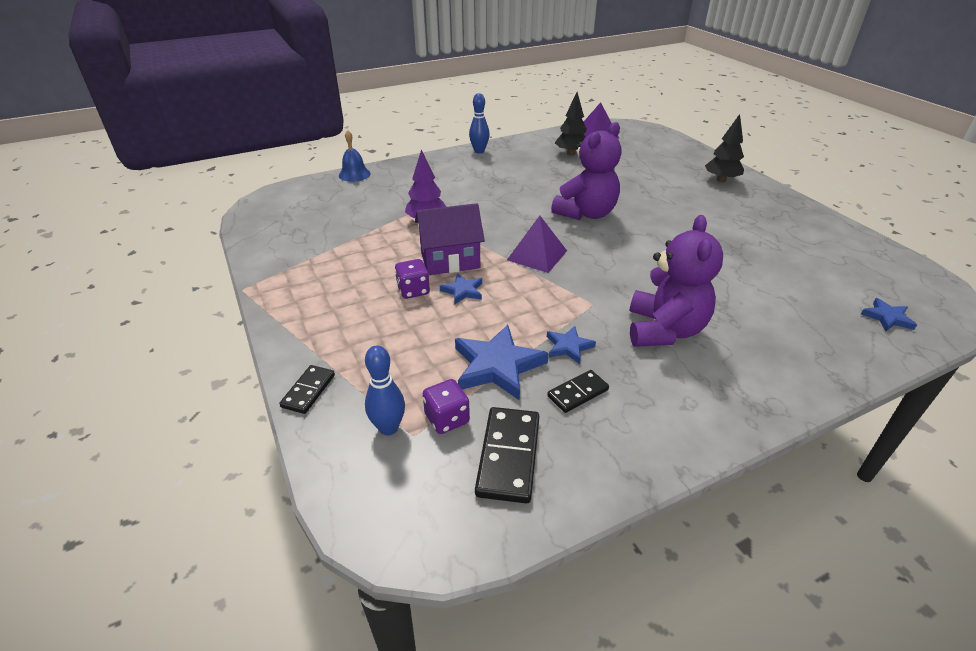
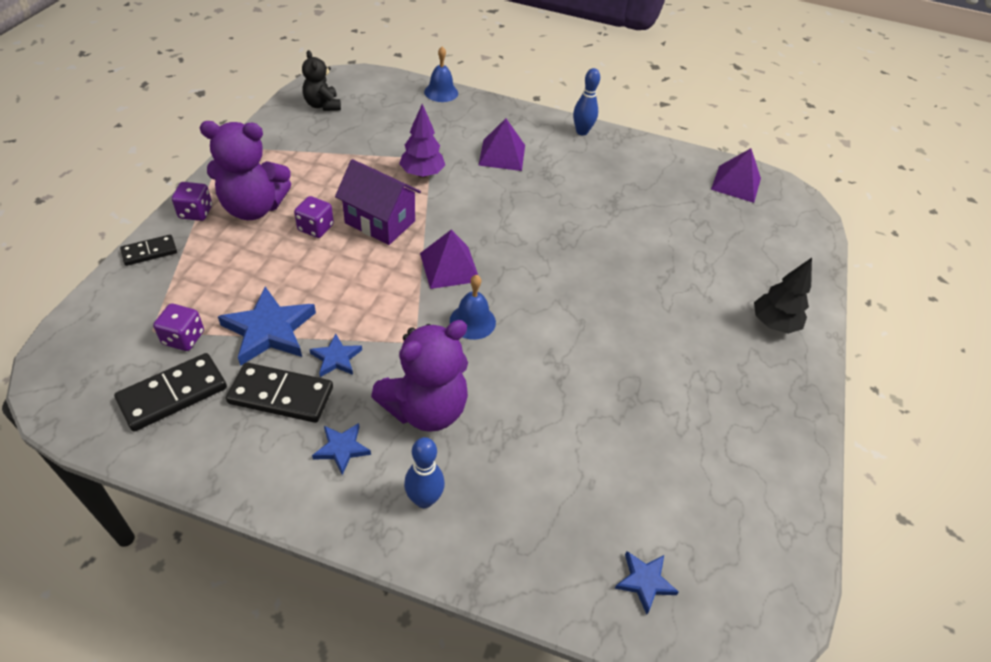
camera: 40 degrees right, 10 degrees up
blue bowling pin [365,345,405,435] -> blue bowling pin moved to [404,437,445,508]
blue star [440,273,482,304] -> blue star moved to [312,423,371,475]
black domino [547,370,609,413] -> black domino [226,363,333,423], size x1.65
purple teddy bear [551,122,621,220] -> purple teddy bear moved to [200,121,291,220]
black tree [555,92,587,156] -> none
none -> purple dice [172,182,212,221]
none -> black teddy bear [302,50,341,111]
none -> blue bell [450,275,496,340]
none -> purple pyramid [478,118,525,171]

